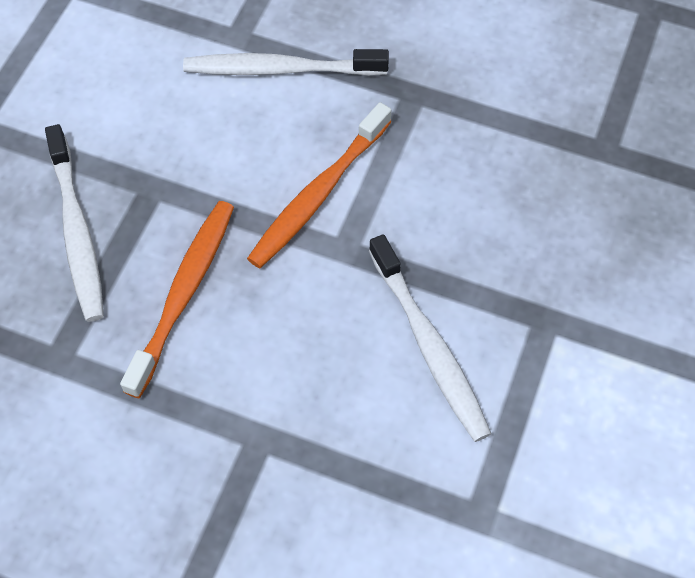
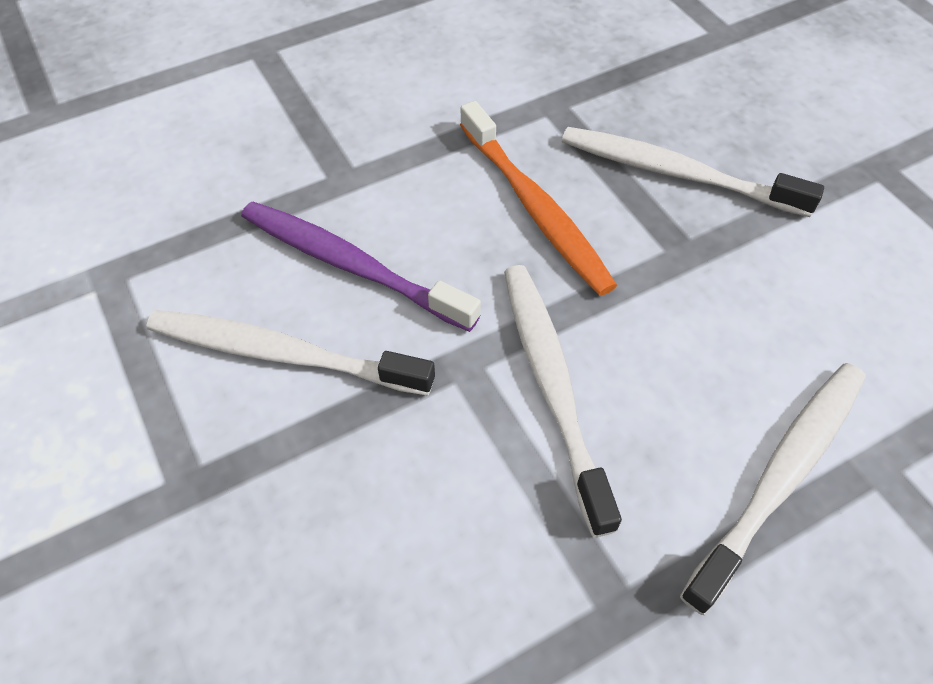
camera: 130 degrees right, 5 degrees down
orange toothbrush [247,102,391,268] -> white toothbrush [504,265,622,537]
none -> purple toothbrush [241,201,481,332]

